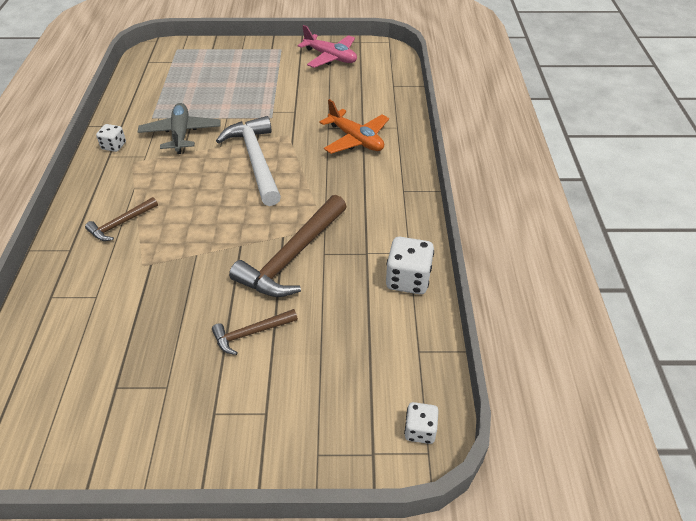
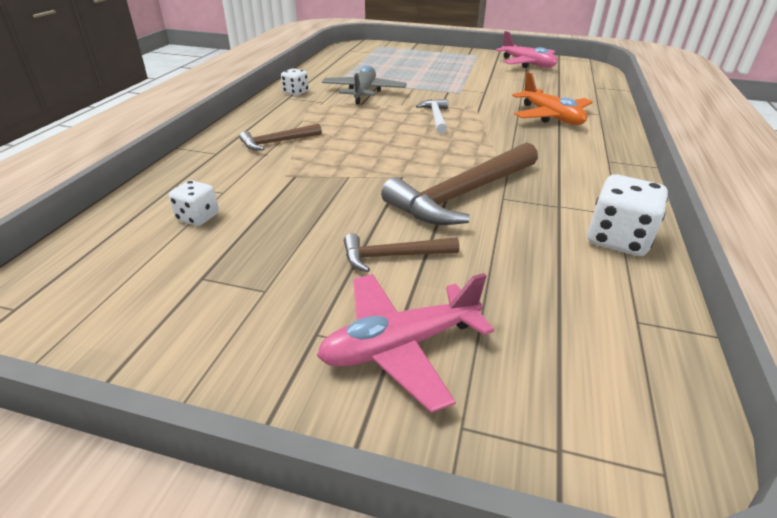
camera: 15 degrees right, 10 degrees down
white hammer [216,116,281,206] -> white hammer [416,99,448,134], size x0.52
white dice [404,402,439,444] -> white dice moved to [169,180,219,226]
none -> pink plane [317,273,494,413]

